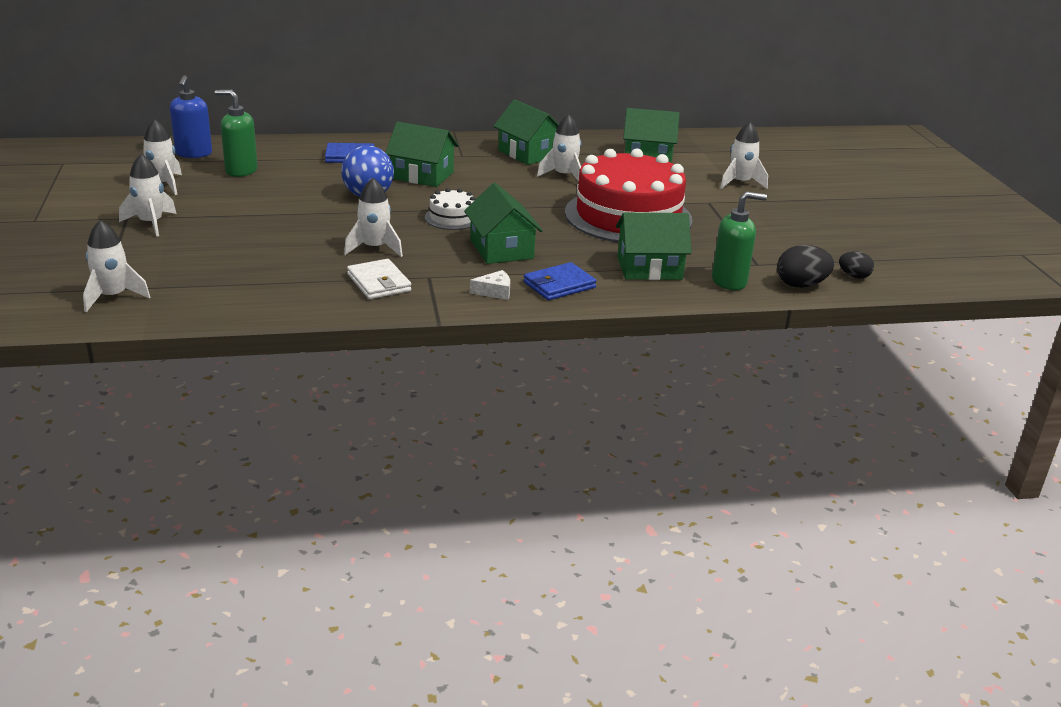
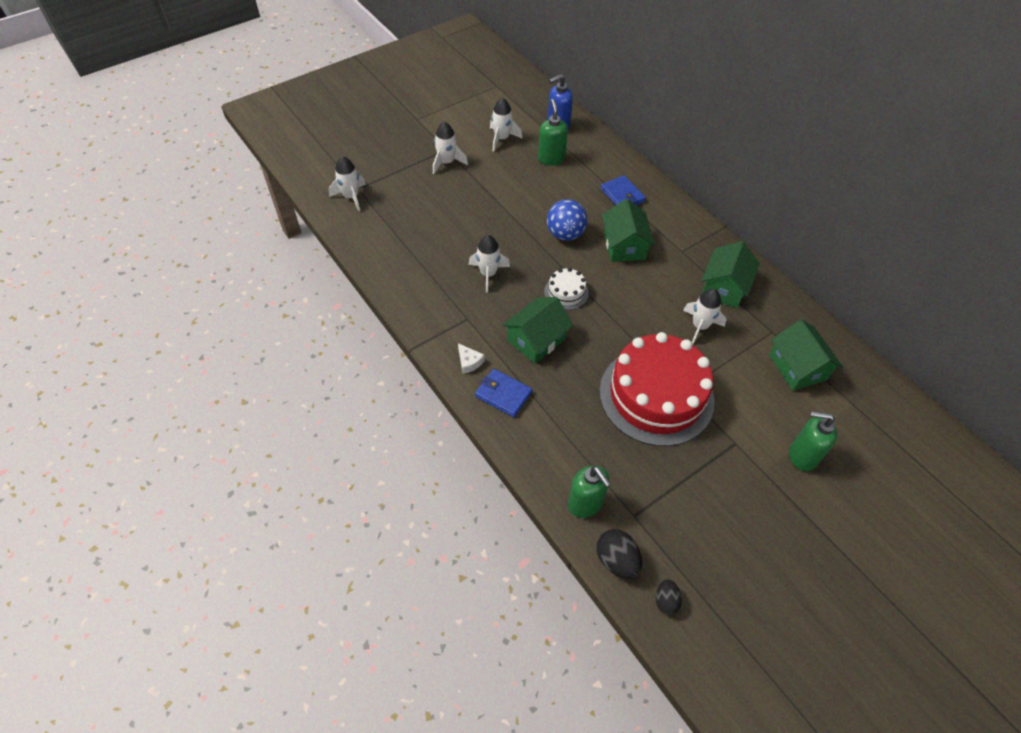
camera: 65 degrees right, 25 degrees up
white wallet [347,259,412,299] -> none
green house [616,212,692,280] -> none
white rocket [720,122,768,189] -> green soap dispenser [789,411,837,471]

